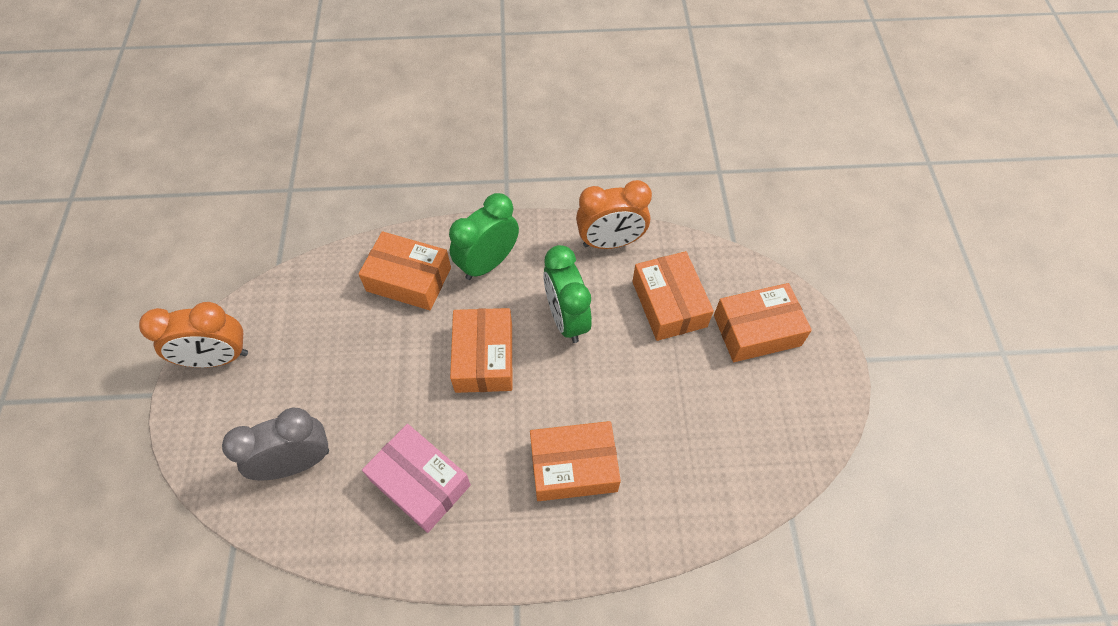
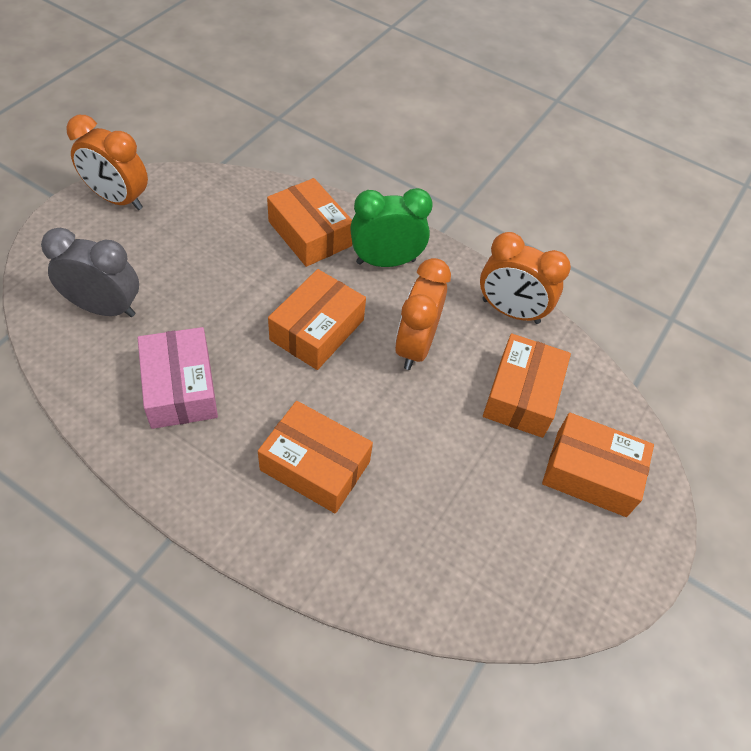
camera: 30 degrees right, 5 degrees down
green clock [543,245,592,343] -> orange clock [395,258,451,370]

